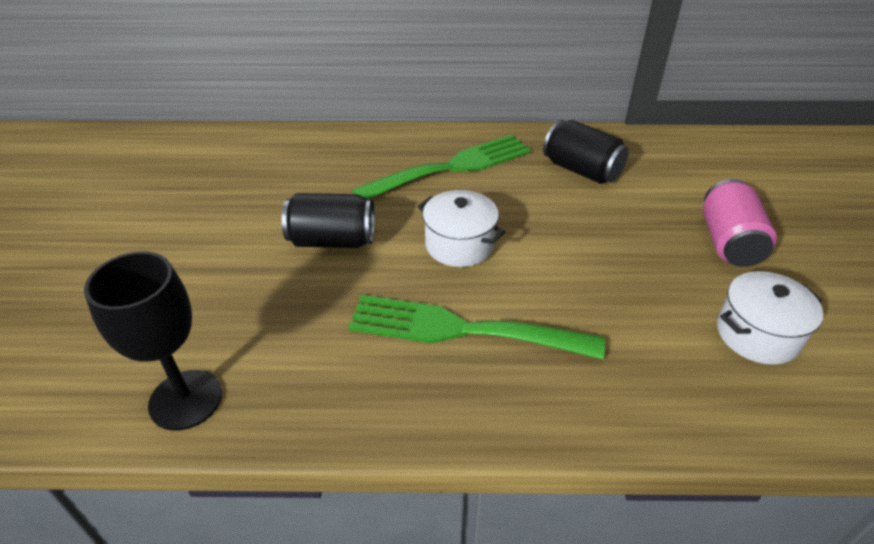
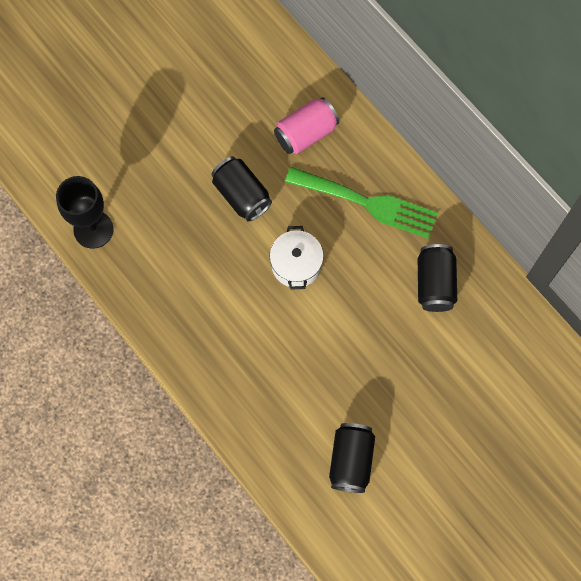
camera: 50 degrees right, 30 degrees up
green fork [348,295,605,359] -> none
pink can [703,179,777,267] -> pink can moved to [274,97,339,154]
white pot [717,271,823,365] -> black can [329,423,375,493]

